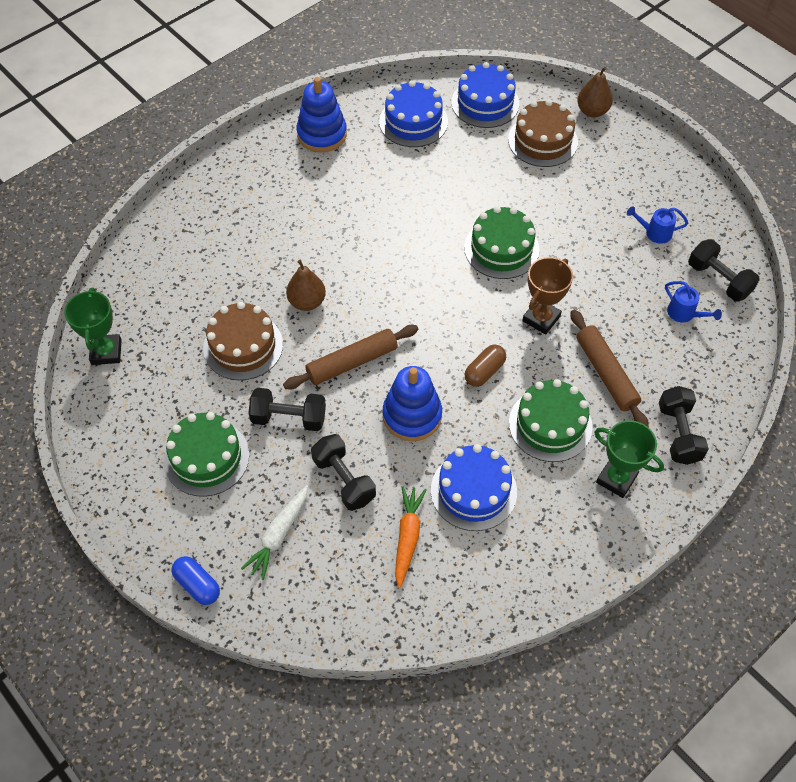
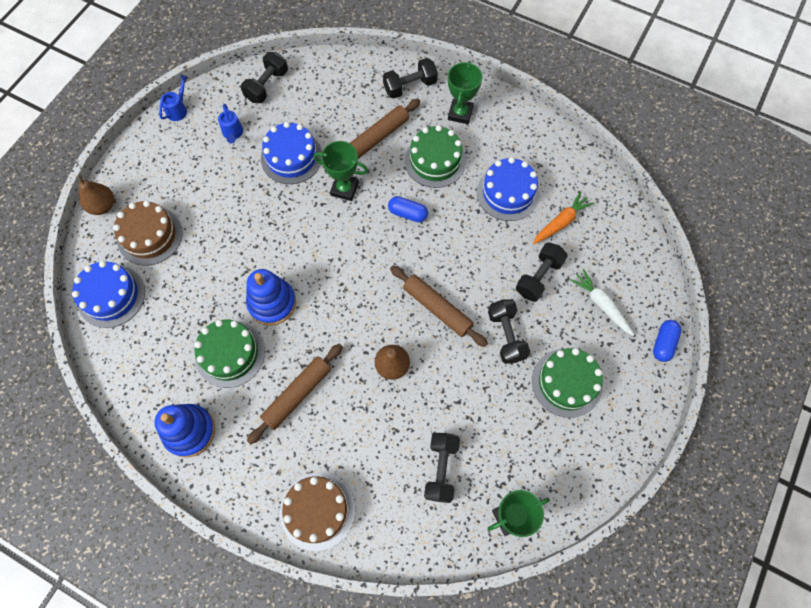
camera: 110 degrees left, 10 degrees up
brown cake [203,302,283,380] -> brown cake moved to [280,472,355,551]
white carrot [241,485,308,580] -> white carrot turned 135 degrees counterclockwise [570,269,634,336]
blue cake [379,80,448,147] -> blue cake moved to [261,122,322,184]
blue stacking toy [383,366,442,441] -> blue stacking toy moved to [246,269,296,325]
orange carrot [395,486,427,588] -> orange carrot turned 150 degrees clockwise [533,191,594,244]
green cake [464,206,539,279] -> green cake moved to [194,320,265,388]
brown capsule [465,345,506,387] -> blue capsule [388,196,428,222]
brown trophy [522,257,573,335] -> green trophy [313,141,368,201]
blue watering can [665,281,722,322] -> blue watering can moved to [159,75,189,121]
none -> brown rolling pin [247,344,343,445]
none -> black dumbbell [424,433,460,503]

